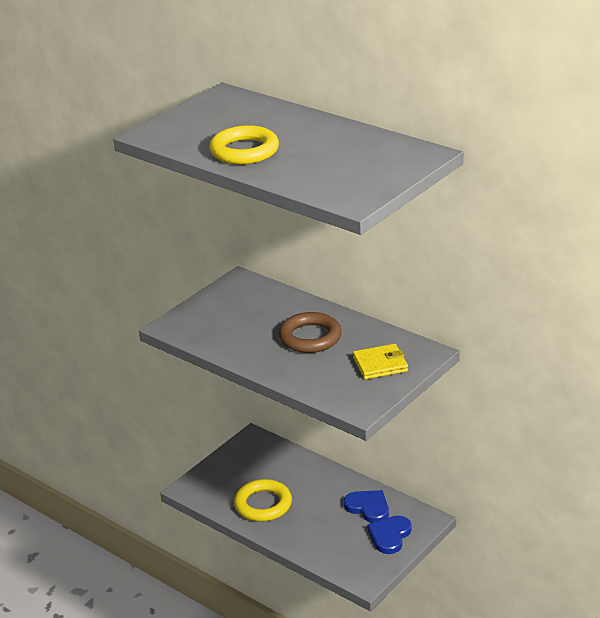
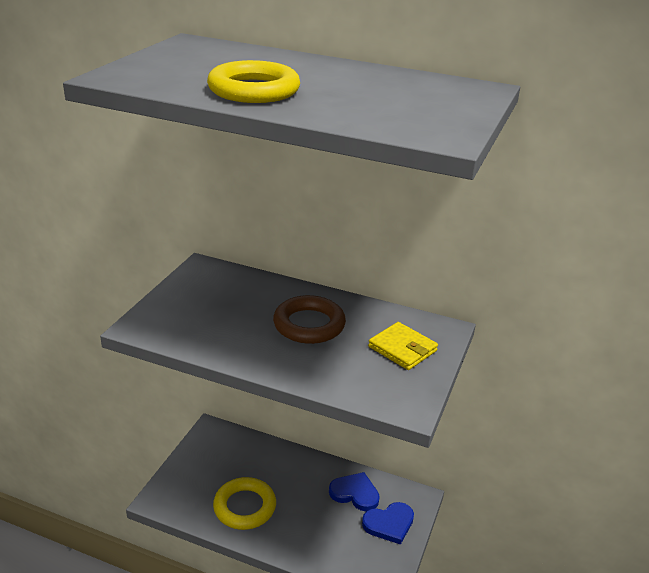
camera: 20 degrees left, 0 degrees up
yellow wallet [353,344,408,379] -> yellow wallet turned 75 degrees clockwise [368,322,438,370]
blue heart [367,516,412,554] -> blue heart turned 120 degrees counterclockwise [362,502,414,545]

